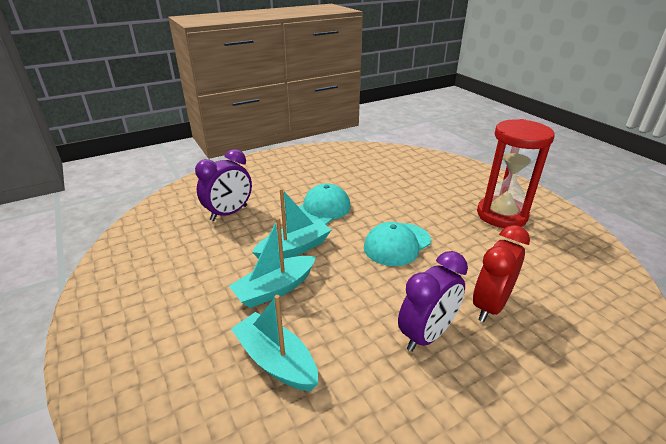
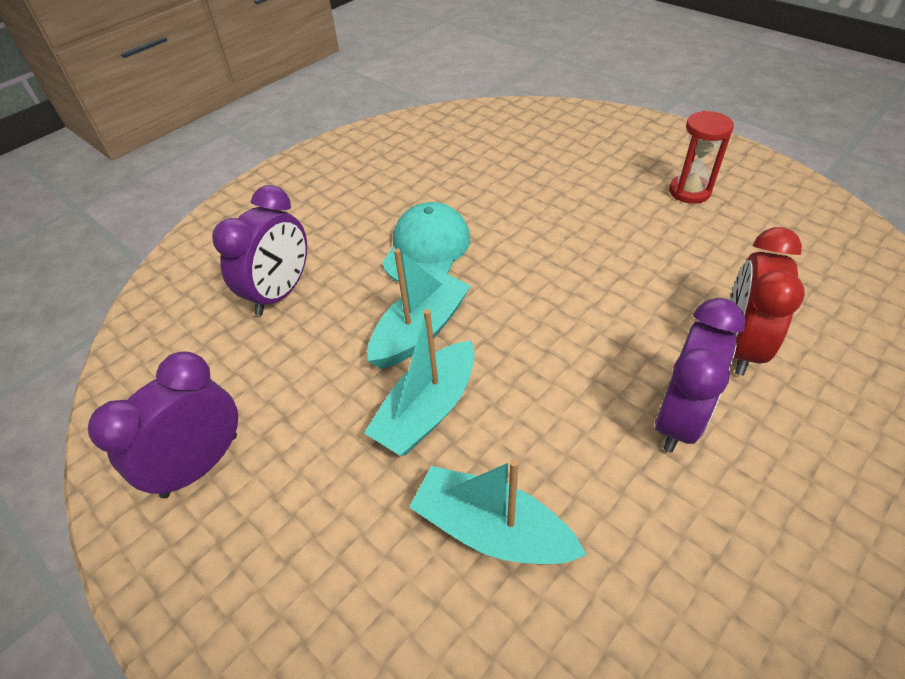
camera: 15 degrees left, 15 degrees up
turquoise cap [364,222,431,266] -> none
red hourglass [477,119,555,228] -> red hourglass [669,111,734,204], size x0.55
none -> purple clock [88,351,238,498]

